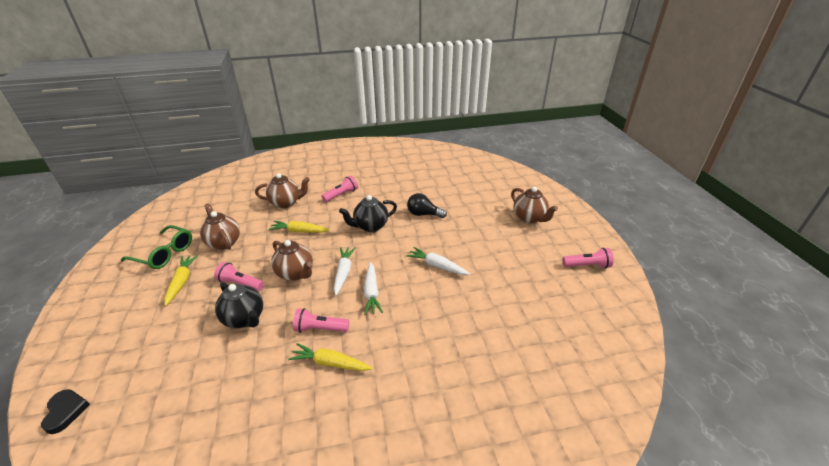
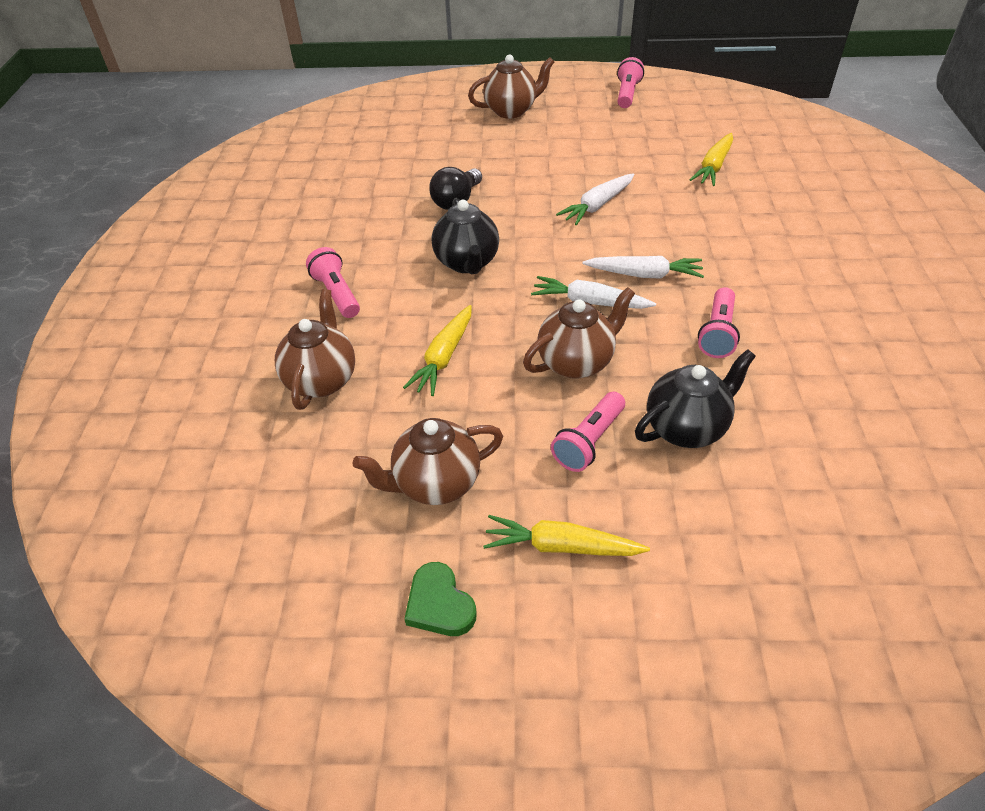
camera: 75 degrees left, 10 degrees up
black heart [41,389,90,434] -> none
green glasses [121,225,192,269] -> green heart [405,562,477,636]
yellow carrot [288,343,372,371] -> yellow carrot moved to [690,133,733,186]

